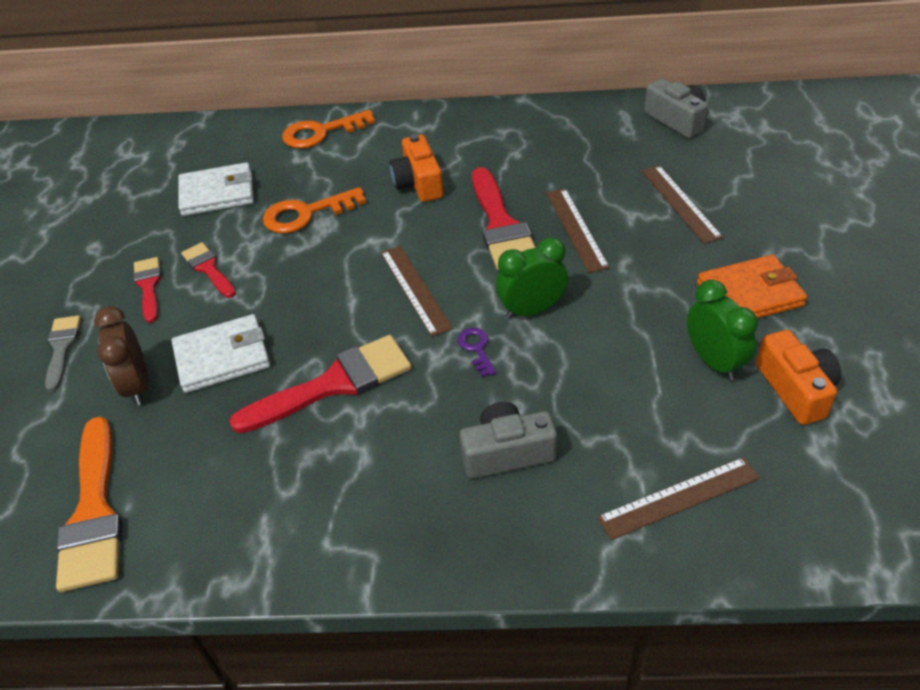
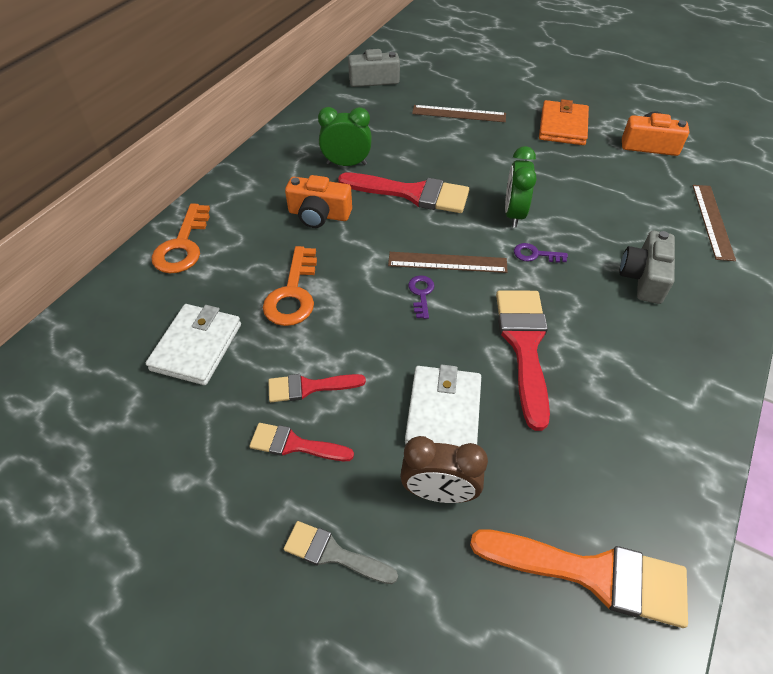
camera: 65 degrees left, 5 degrees up
brown ruler [546,189,610,273] -> none
green clock [687,280,758,381] -> green clock moved to [318,107,372,166]
none -> purple key [408,275,434,319]

